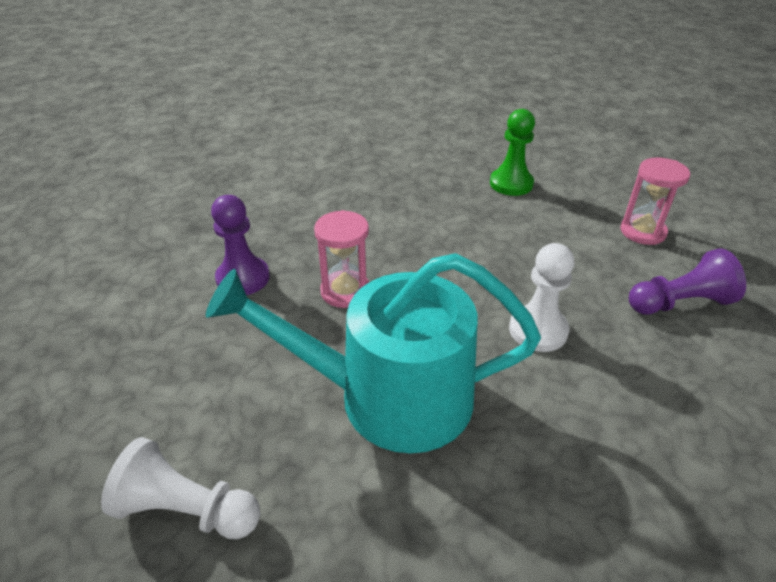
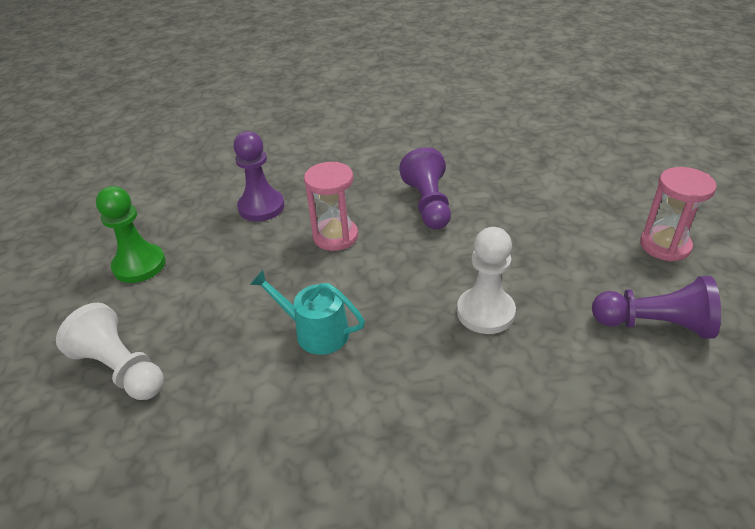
camera: 25 degrees right, 0 degrees up
turquoise watering can [206,253,541,453] -> turquoise watering can [250,270,365,355], size x0.45
green pawn [490,109,535,196] -> green pawn moved to [96,186,166,283]
none -> purple pawn [399,147,451,229]

